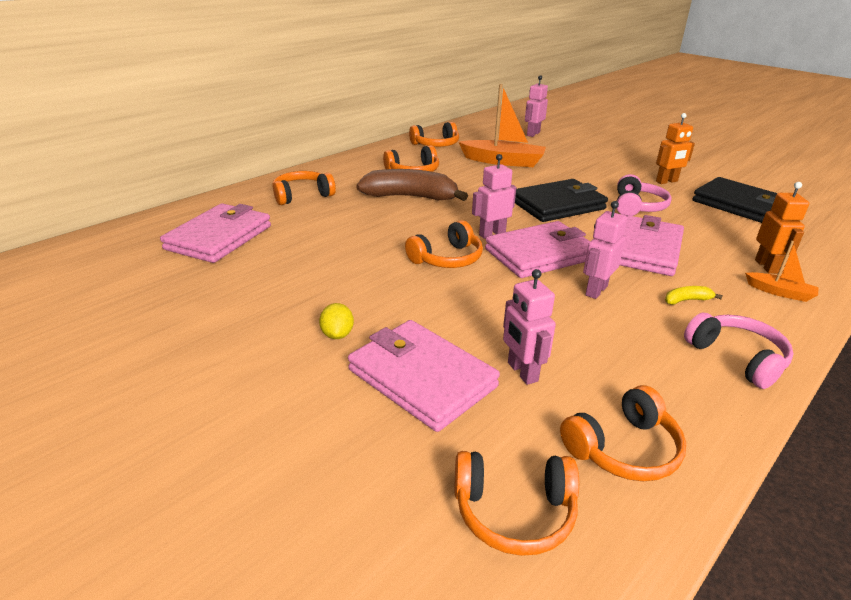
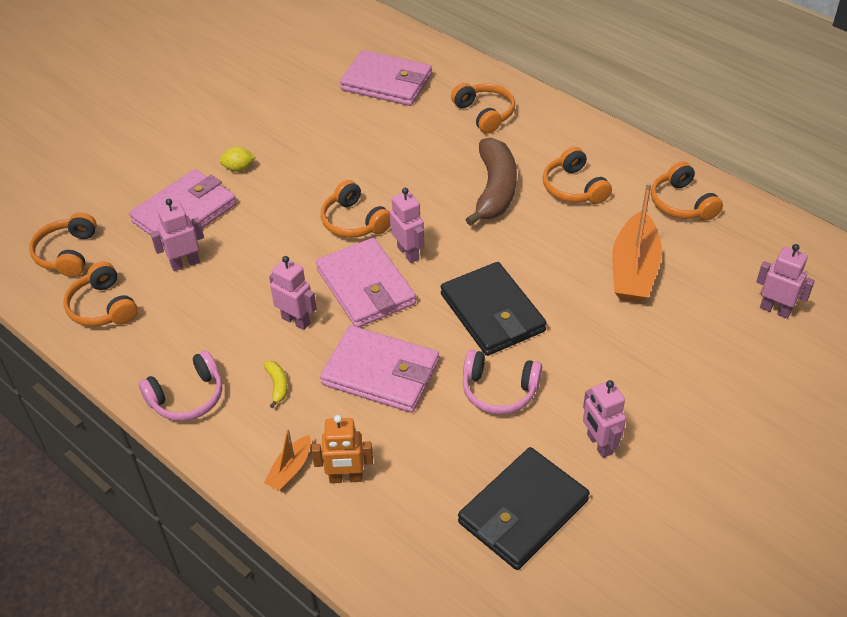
camera: 90 degrees right, 15 degrees up
orange robot [656,113,695,184] -> pink robot [583,380,626,458]

